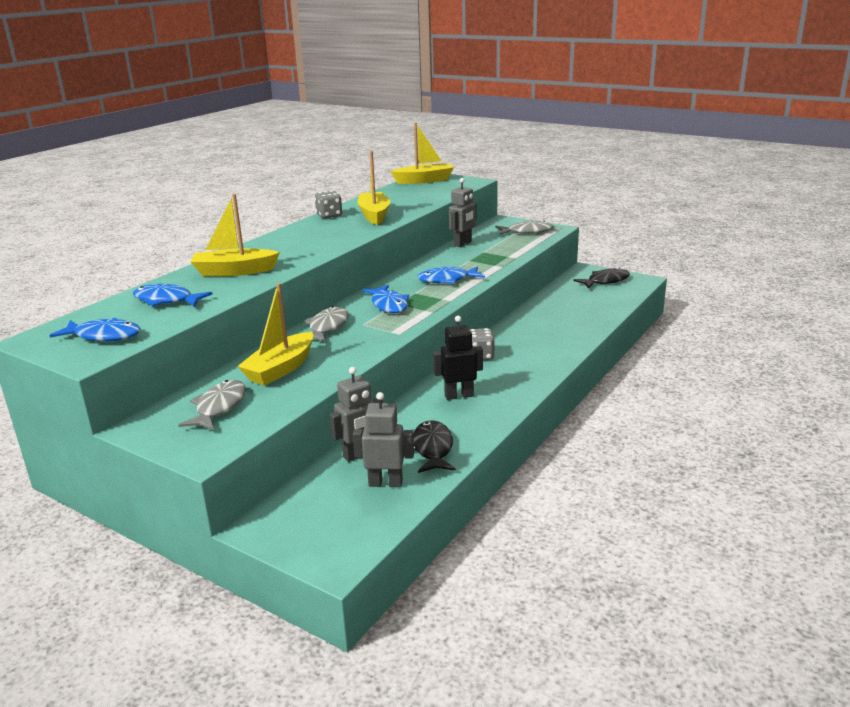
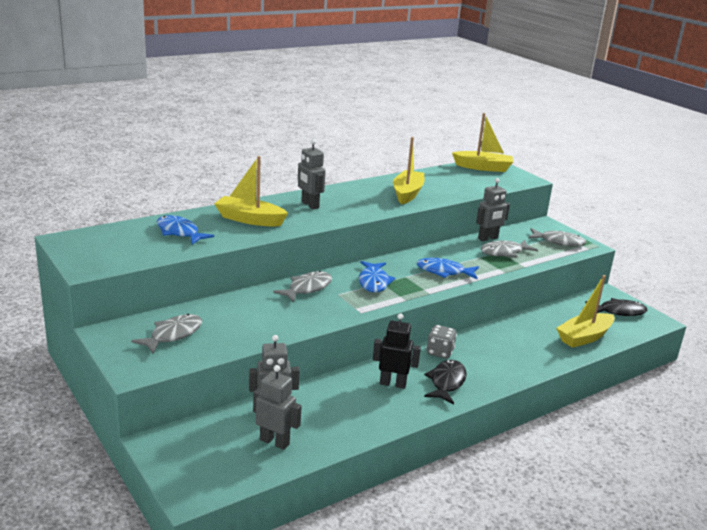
camera: 20 degrees right, 0 degrees up
blue fish [49,318,141,341] -> none
yellow boat [237,283,313,386] -> yellow boat moved to [556,275,615,348]
grey dice [314,190,342,218] -> none
black fish [413,420,456,473] -> black fish moved to [424,360,467,404]
none -> grey robot [298,139,326,209]
none -> grey fish [480,240,538,258]

